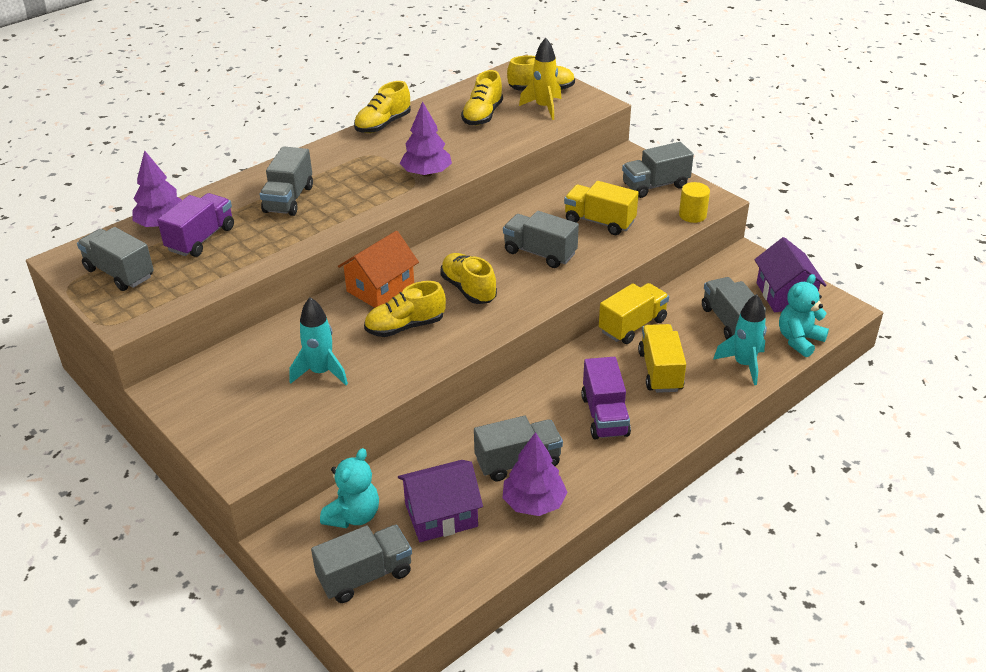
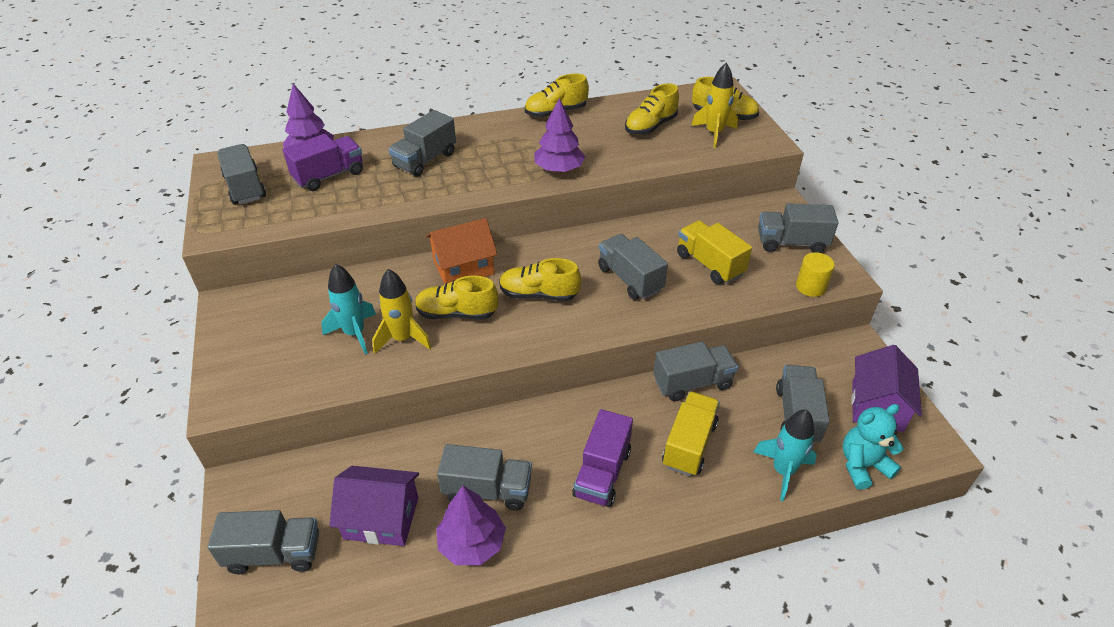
camera: 25 degrees right, 5 degrees up
turquoise teddy bear [320,448,379,528] -> none
yellow shoe [440,253,497,304] -> yellow shoe turned 75 degrees counterclockwise [499,258,581,301]
yellow truck [599,283,669,344] -> grey truck [653,342,738,402]
none -> yellow rocket [372,269,431,354]

